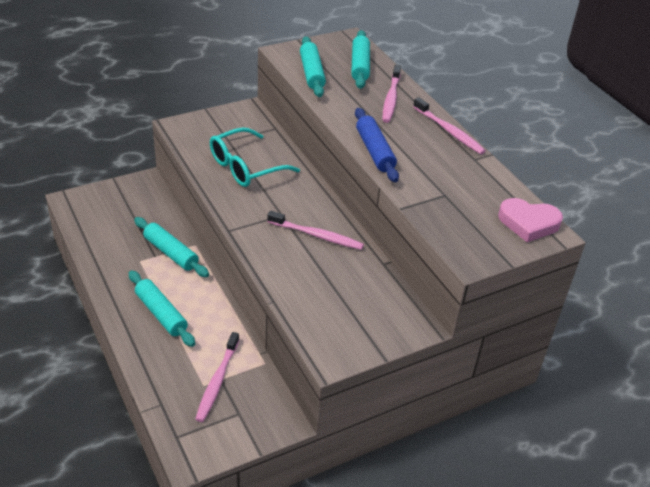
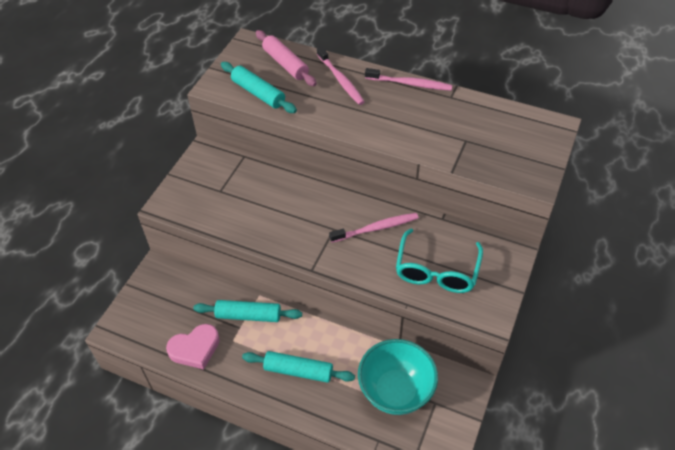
camera: 35 degrees left, 10 degrees up
pink toothbrush [195,332,239,422] -> turquoise bowl [358,339,438,415]
turquoise glasses [210,127,300,187] -> turquoise glasses moved to [396,229,483,293]
turquoise rolling pin [351,30,370,89] -> pink rolling pin [256,30,317,86]
blue rolling pin [355,108,399,182] -> none
pink heart [498,198,563,242] -> pink heart moved to [166,324,220,370]

